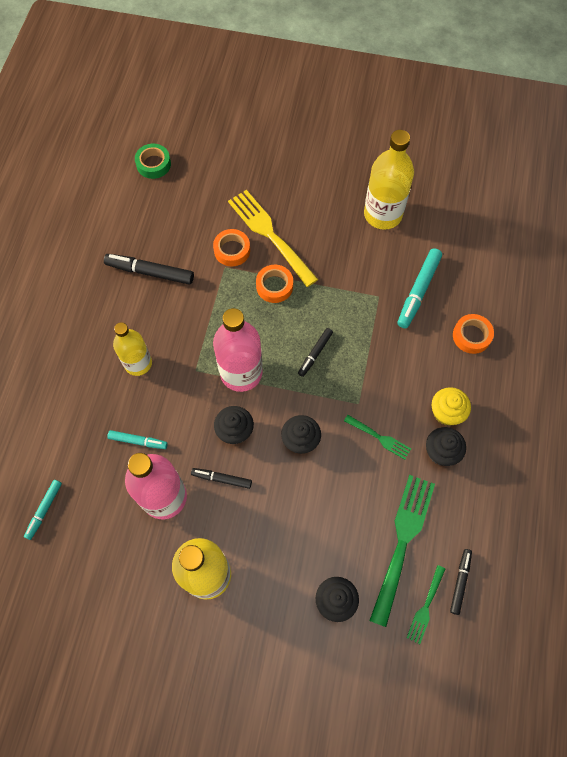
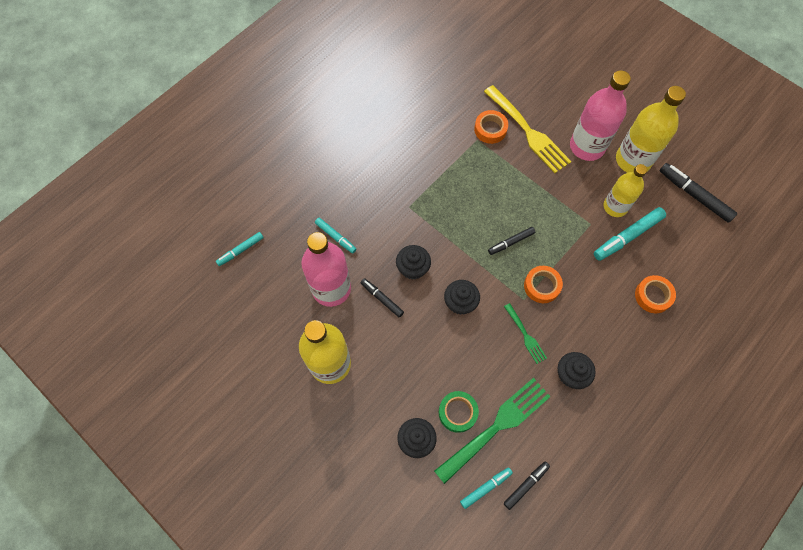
camera: 30 degrees right, 0 degrees up
black marker [104,254,194,285] -> black marker moved to [660,163,738,223]
yellow bottle [113,322,152,376] -> yellow bottle moved to [604,164,647,217]
green tape [135,144,171,179] -> green tape moved to [439,391,479,433]
pink bottle [213,308,263,392] -> pink bottle moved to [570,70,631,161]
yellow fork [228,190,318,287] -> yellow fork turned 150 degrees clockwise [484,85,572,173]
orange tape [256,265,293,303] -> orange tape moved to [524,266,563,303]
green fork [407,565,445,644] -> turquoise marker [460,467,513,509]
yellow cupcake [432,387,471,426] -> none

